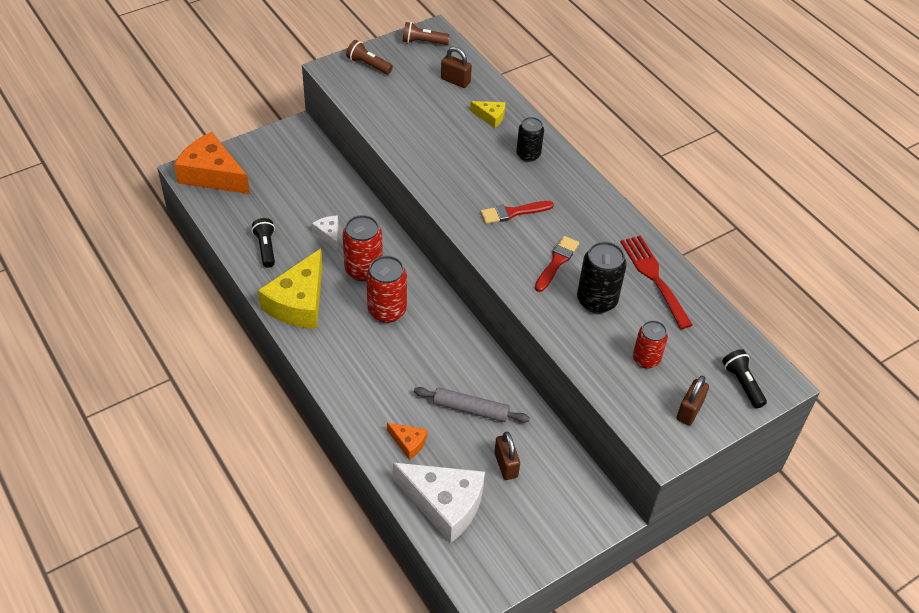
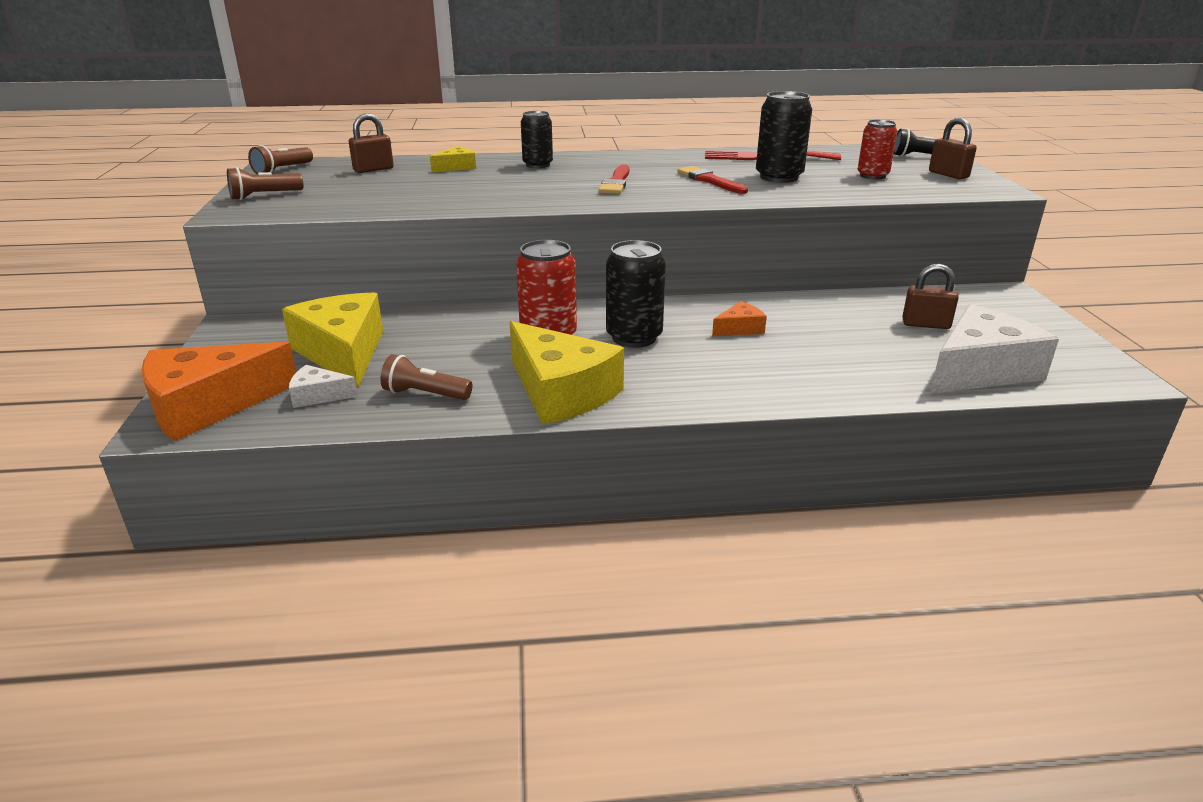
camera: 60 degrees left, 20 degrees down
black flashlight [252,218,275,268] -> brown flashlight [381,354,472,400]
white cheese [312,216,338,250] -> white cheese moved to [289,365,358,408]
red can [366,256,407,323] -> black can [606,240,666,348]
orange cheese [387,423,427,460] -> orange cheese moved to [712,301,767,337]
grey rolling pin [414,387,530,423] -> none
none -> yellow cheese [282,292,383,388]

